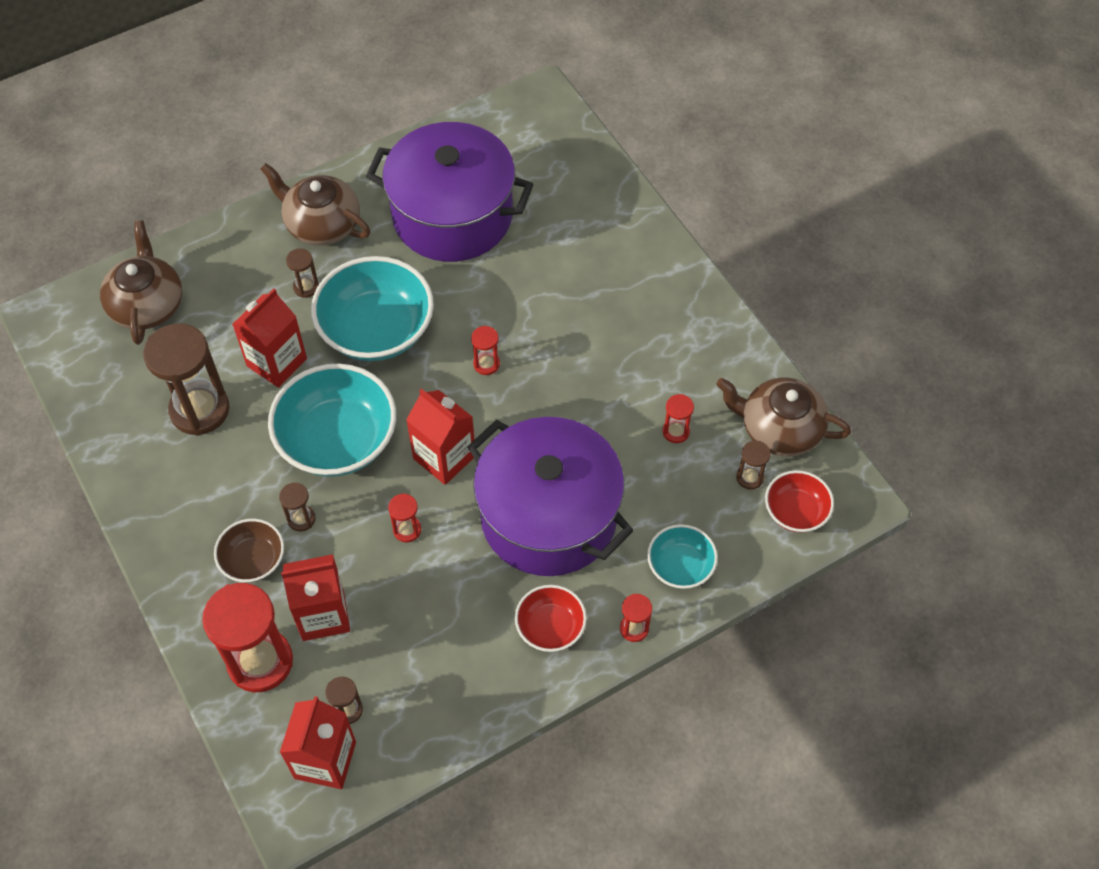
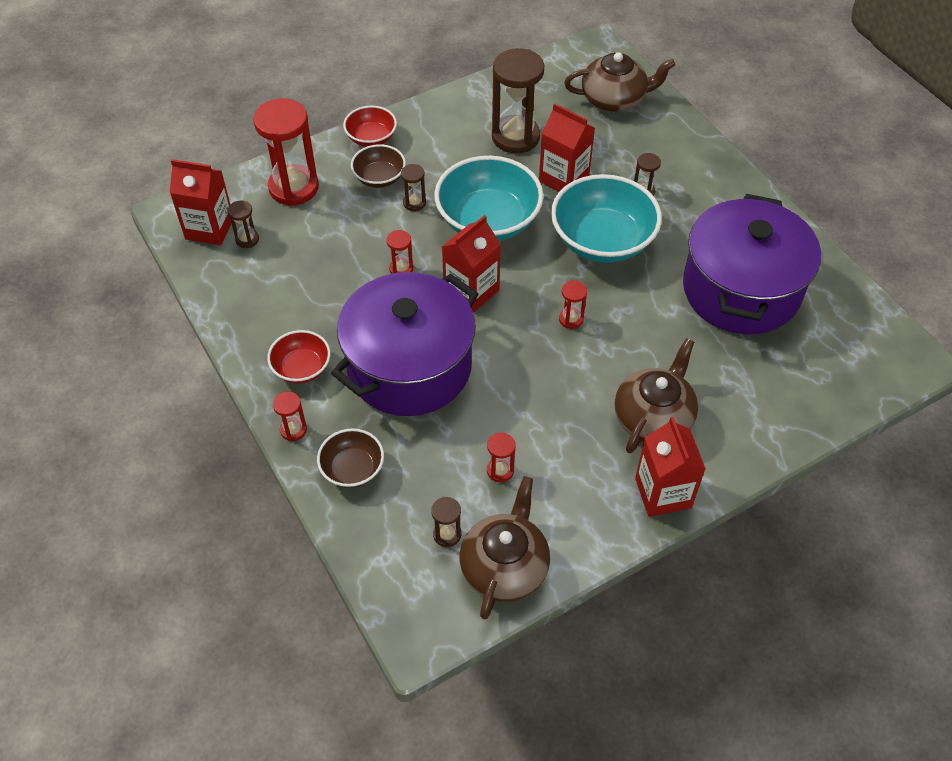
camera: 90 degrees right, 5 degrees down
brown teapot [260,163,371,246] -> brown teapot moved to [615,338,698,453]
red carton [281,554,350,641] -> red carton moved to [635,417,706,517]
turquoise bowl [647,524,718,589] -> brown bowl [317,428,384,488]
red bowl [765,470,834,532] -> red bowl moved to [343,106,397,147]

